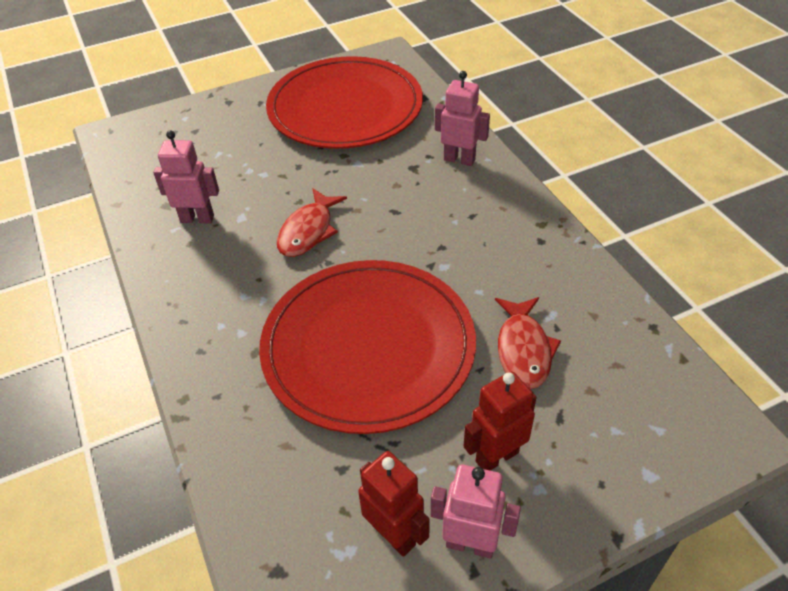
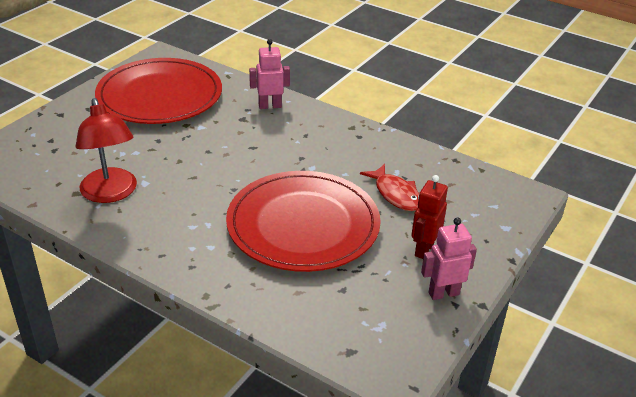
camera: 35 degrees left, 10 degrees down
pink robot [153,130,219,223] -> red lamp [75,98,137,203]
red fish [277,188,347,257] -> none
red robot [358,451,429,557] -> none

